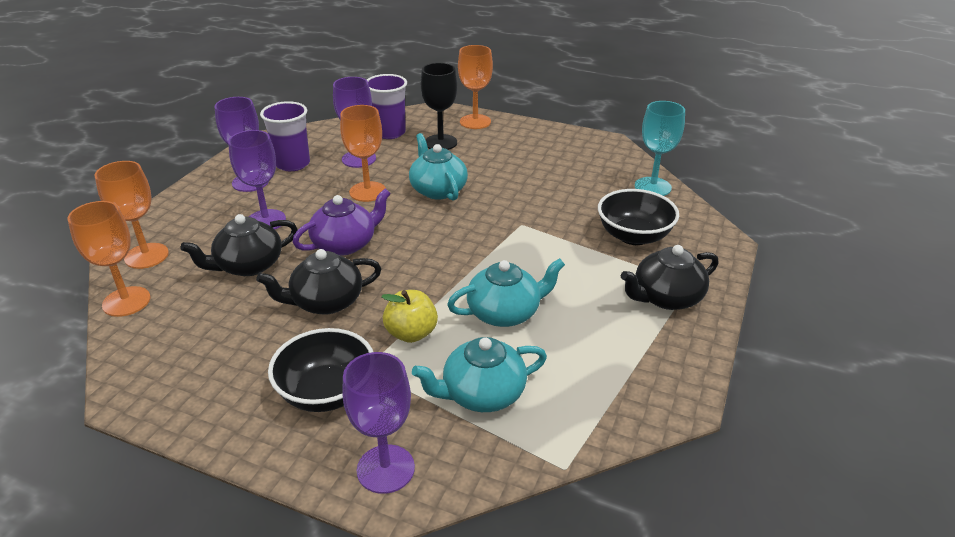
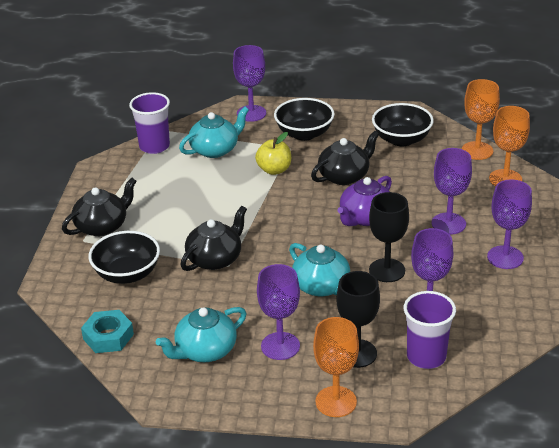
camera: 165 degrees right, 0 degrees up
black teapot [181,214,298,276] -> black teapot moved to [180,206,247,271]
purple cup [260,101,310,171] -> purple cup moved to [129,92,170,154]
orange goblet [340,105,386,202] -> black goblet [369,192,409,282]
turquoise teapot [447,258,565,327] -> turquoise teapot moved to [156,307,246,362]
turquoise goblet [635,101,685,196] -> turquoise nut [81,310,134,353]
none -> purple goblet [257,264,300,360]
none -> black bowl [372,103,434,146]

